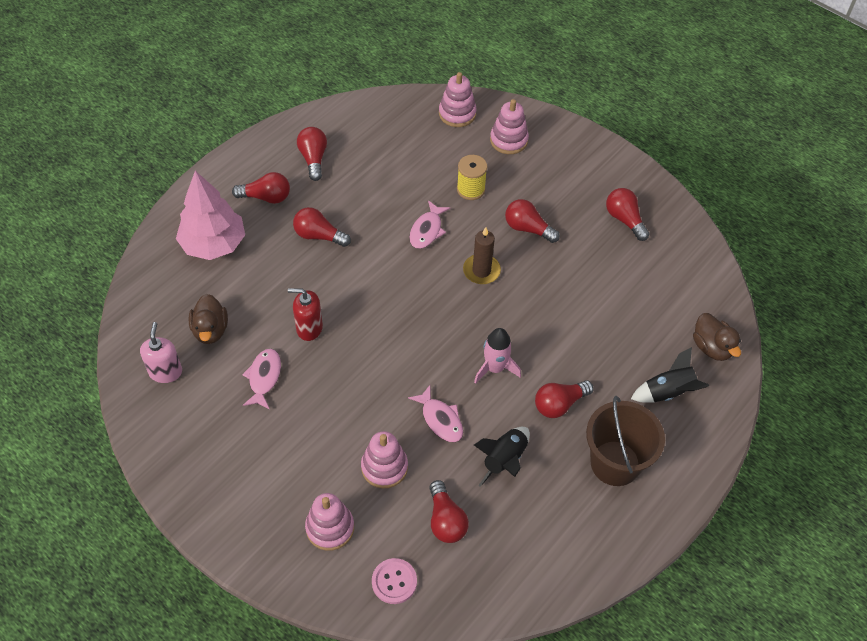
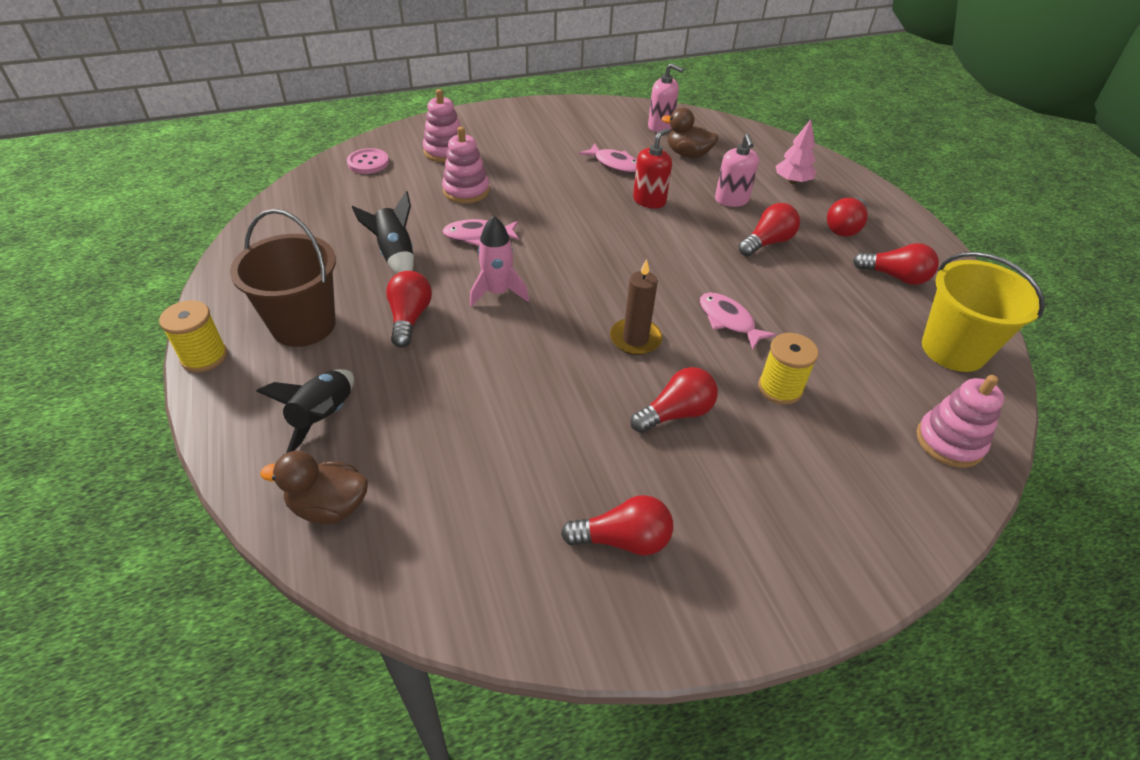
camera: 120 degrees right, 10 degrees down
pink tree [176,171,245,260] -> pink tree [776,119,817,184], size x0.55
red light bulb [429,480,469,543] -> none
pink stacking toy [490,99,529,154] -> none
none -> yellow spool [159,300,227,372]
none -> pink soap dispenser [715,134,759,207]
none -> yellow bucket [922,252,1045,372]

